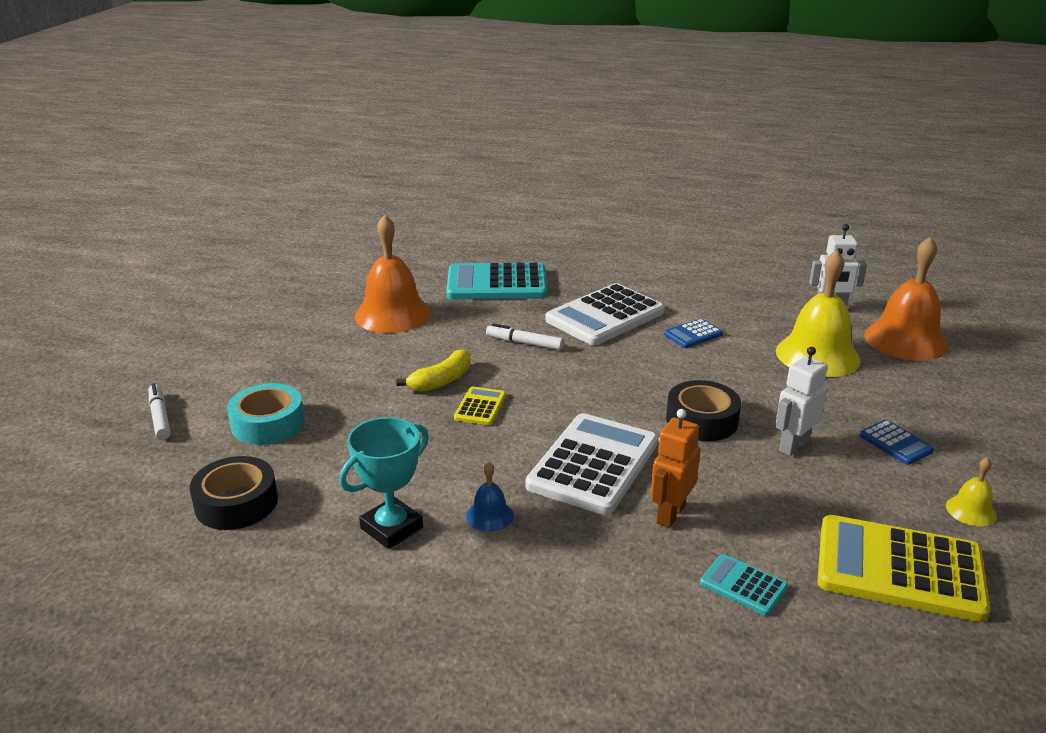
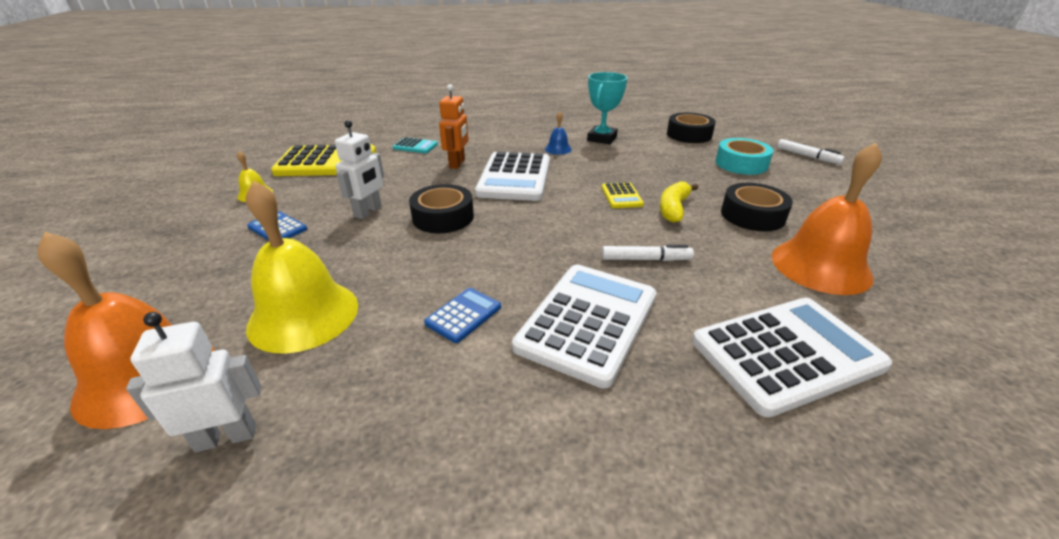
camera: 160 degrees right, 5 degrees up
turquoise calculator [446,262,547,300] -> white calculator [692,298,892,418]
none -> black tape [721,183,793,231]

